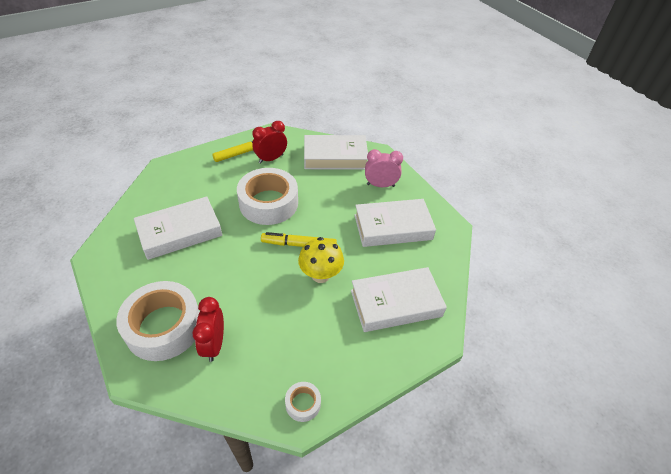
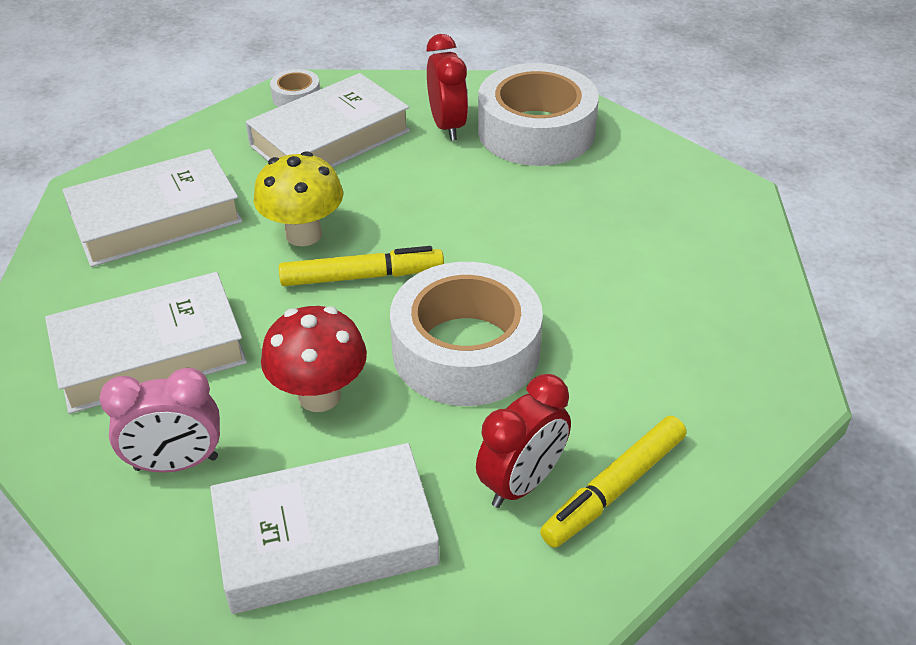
camera: 170 degrees right, 5 degrees down
white book [134,196,222,260] -> white book moved to [246,73,410,167]
none -> red mushroom [261,306,367,412]

